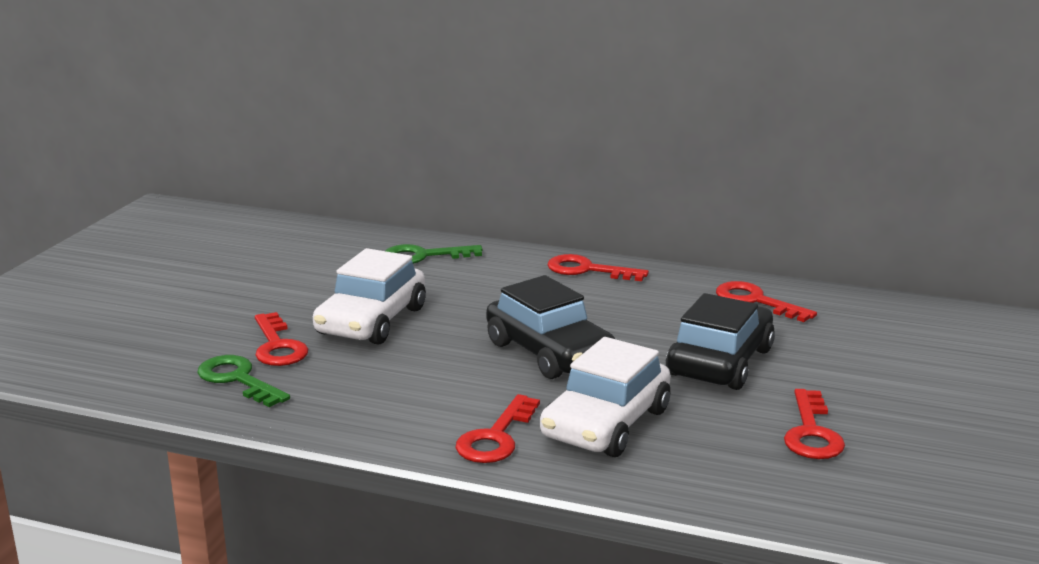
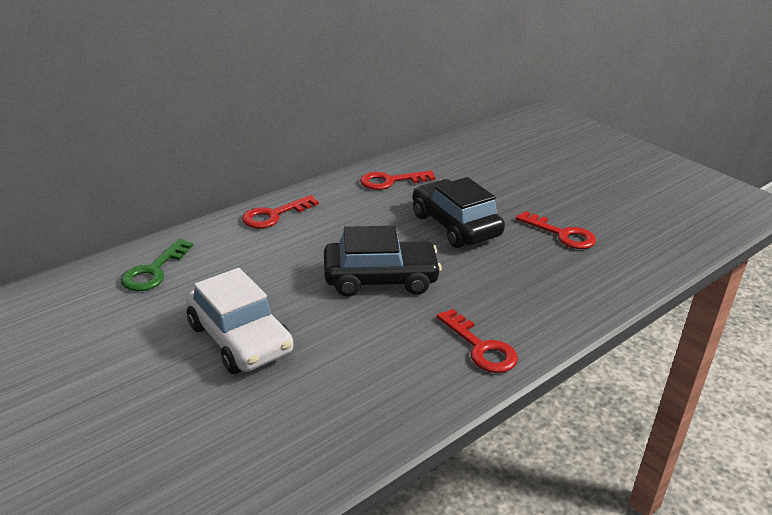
camera: 60 degrees left, 10 degrees up
green key [198,355,290,407] -> none
red key [255,312,308,366] -> none
white car [540,337,671,457] -> none

